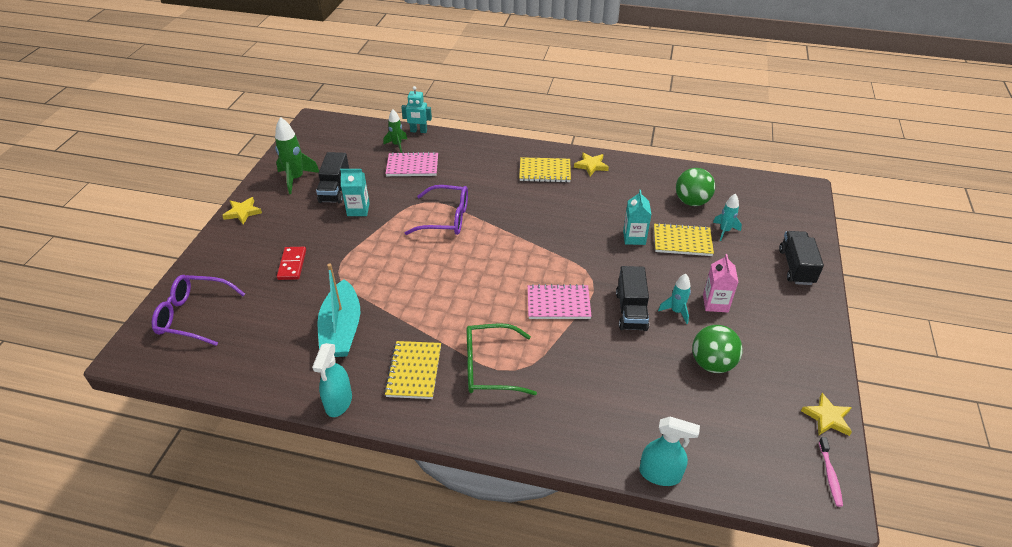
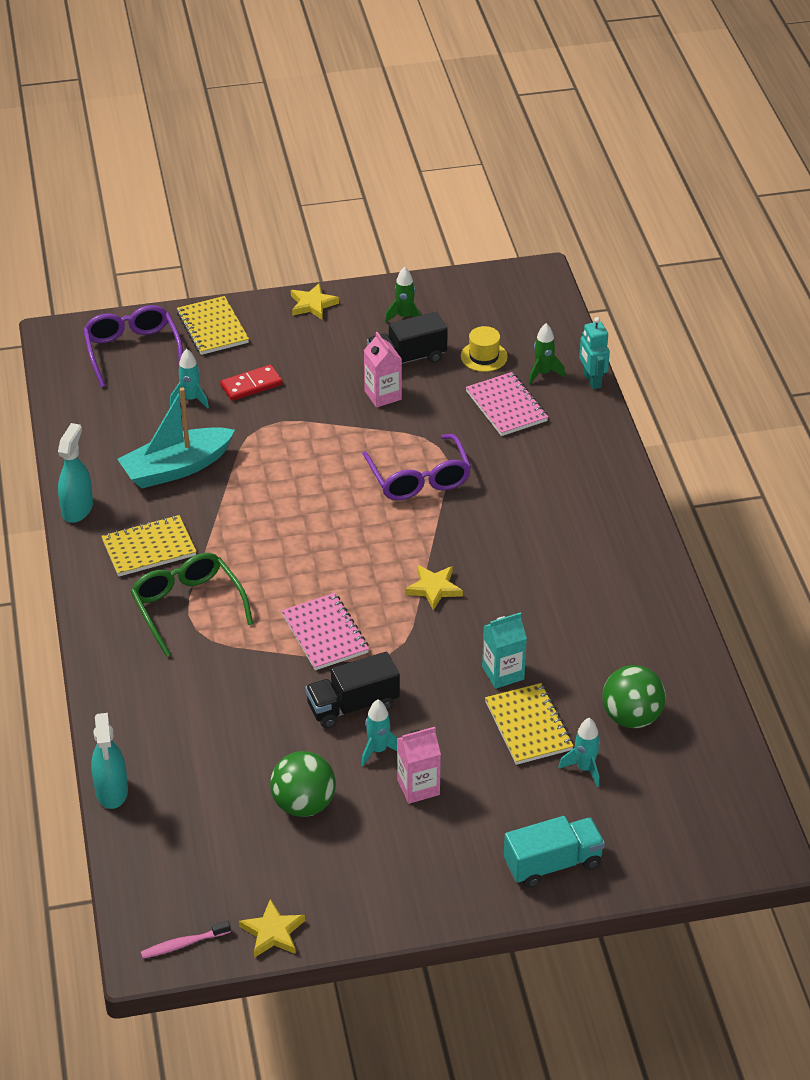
camera: 65 degrees right, 0 degrees up
green rocket [275,117,319,194] -> green rocket [385,267,421,323], size x0.61
turquoise spray bottle [312,343,352,417] -> turquoise spray bottle turned 120 degrees clockwise [58,423,93,523]
turquoise carton [340,169,370,216] -> pink carton [364,332,402,408]
yellow notebook [519,157,571,183] -> yellow notebook moved to [177,296,249,355]
yellow star [574,152,609,176] -> yellow star moved to [405,565,463,610]
black truck [779,231,824,285] -> turquoise truck [504,816,605,888]
none -> turquoise rocket [170,349,209,409]
none -> yellow hat [461,326,508,372]

